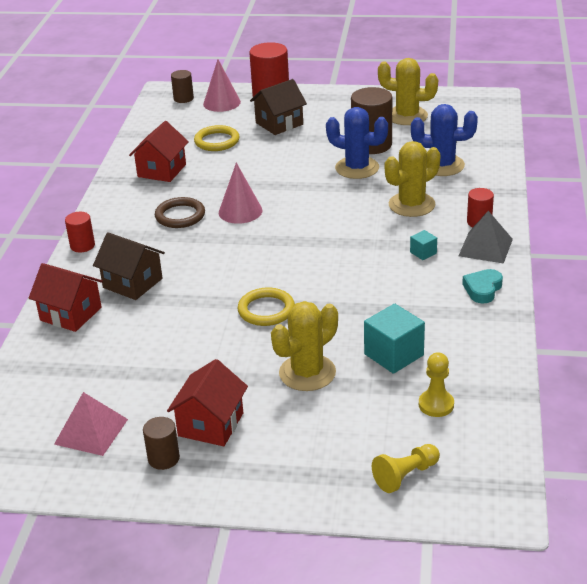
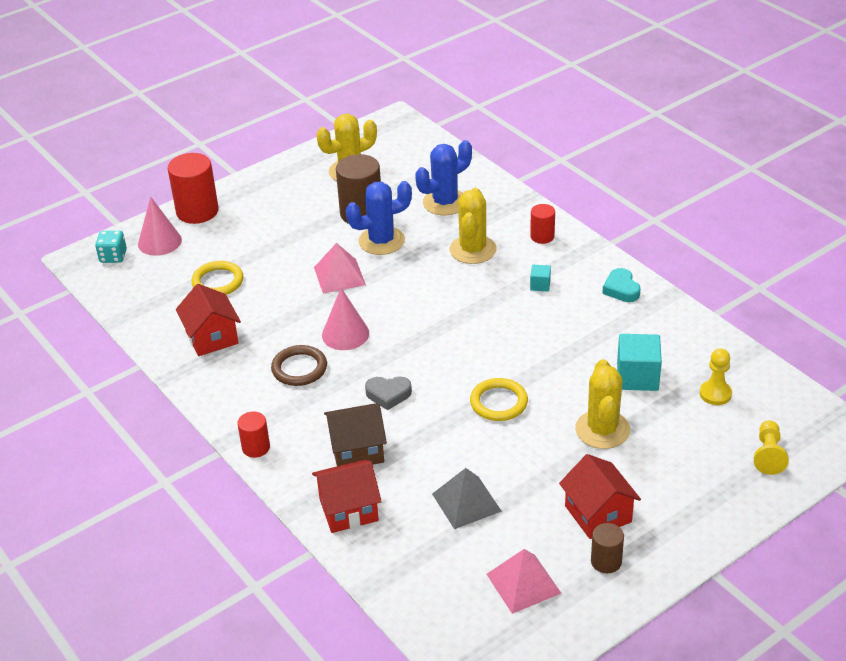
camera: 45 degrees left, 5 degrees up
brown cylinder [171,70,194,103] -> turquoise dice [95,231,127,263]
brown house [250,79,307,135] -> none
grey pyramid [459,211,513,264] -> grey pyramid moved to [432,468,502,529]
none -> pink pyramid [314,243,366,294]
none -> grey heart [365,376,412,410]

